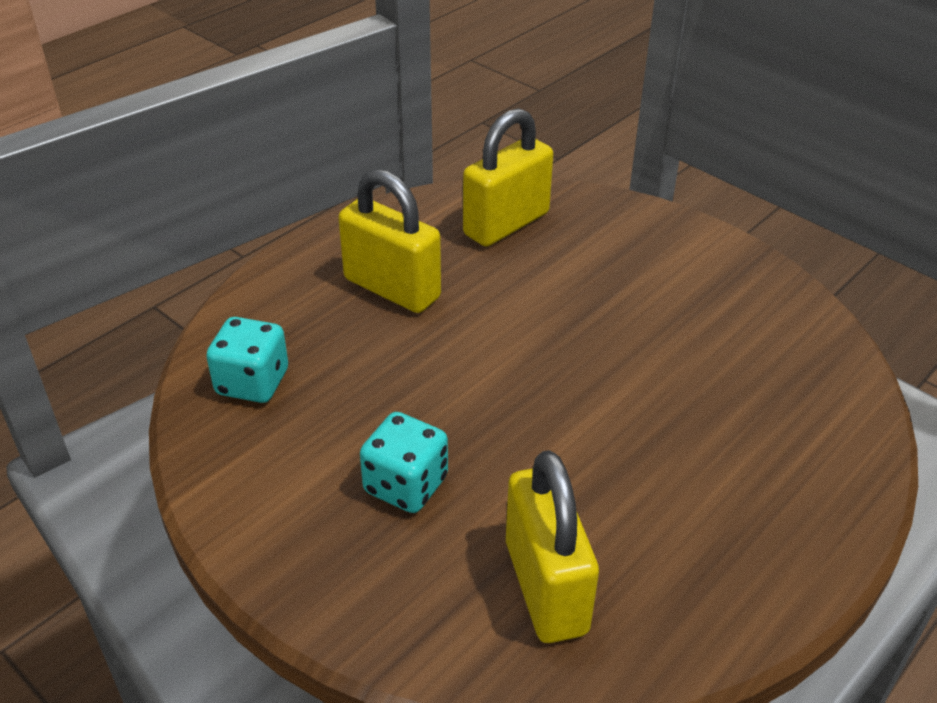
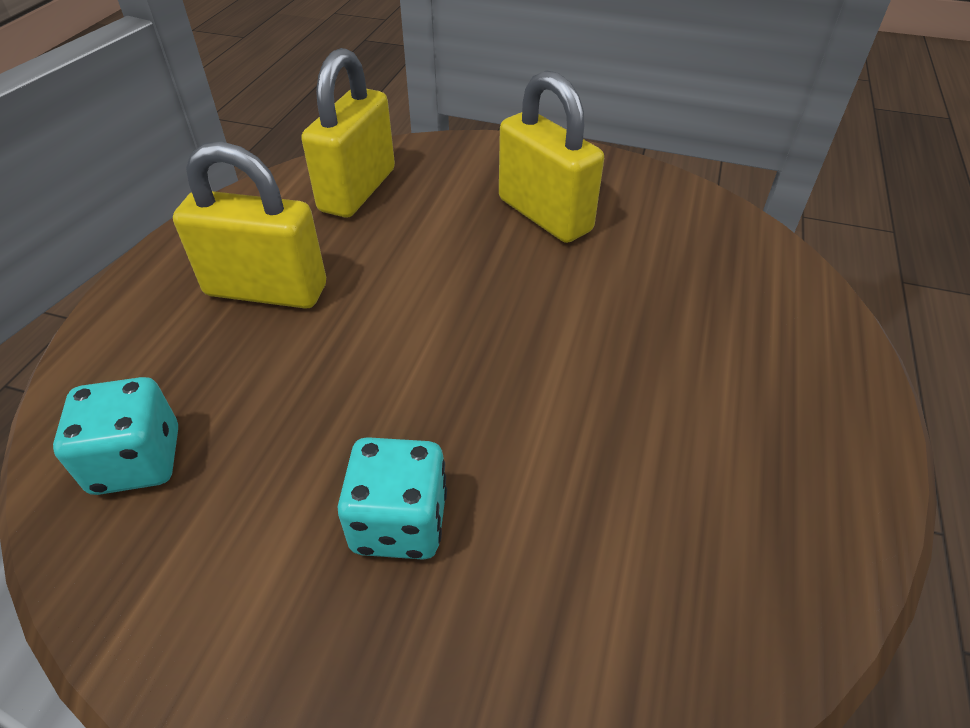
camera: 25 degrees left, 5 degrees up
yellow padlock [506,450,599,643] -> yellow padlock moved to [499,70,604,243]

